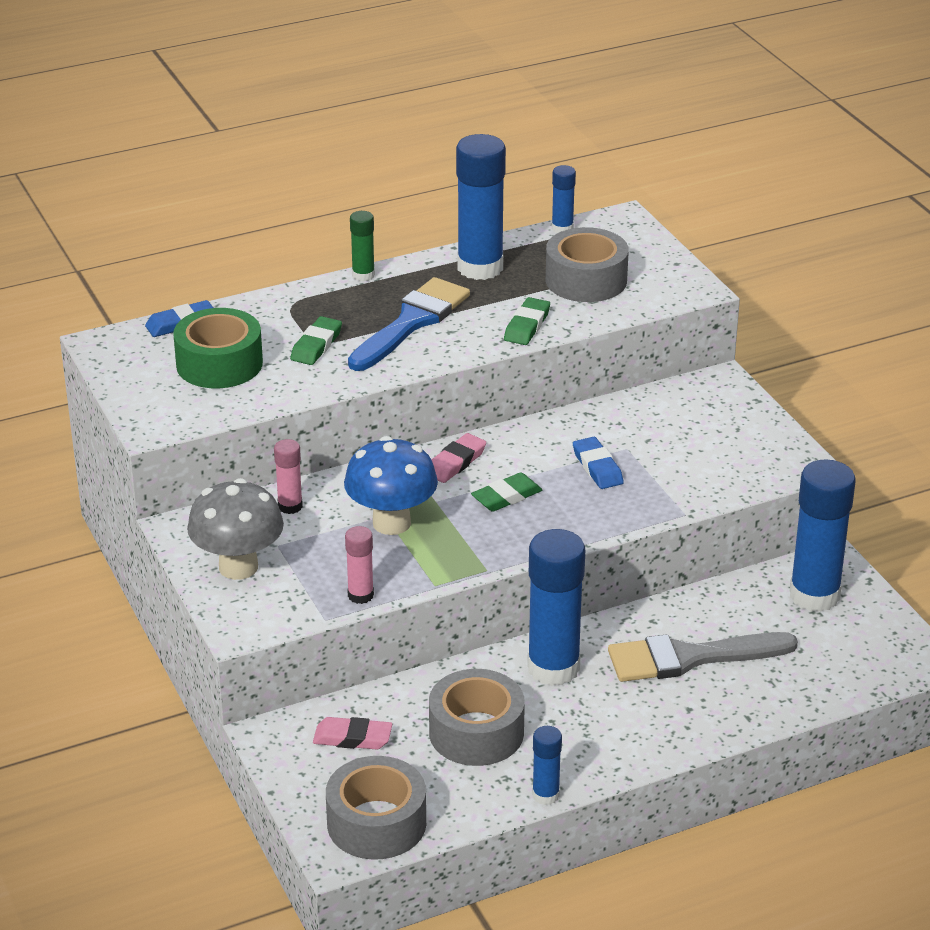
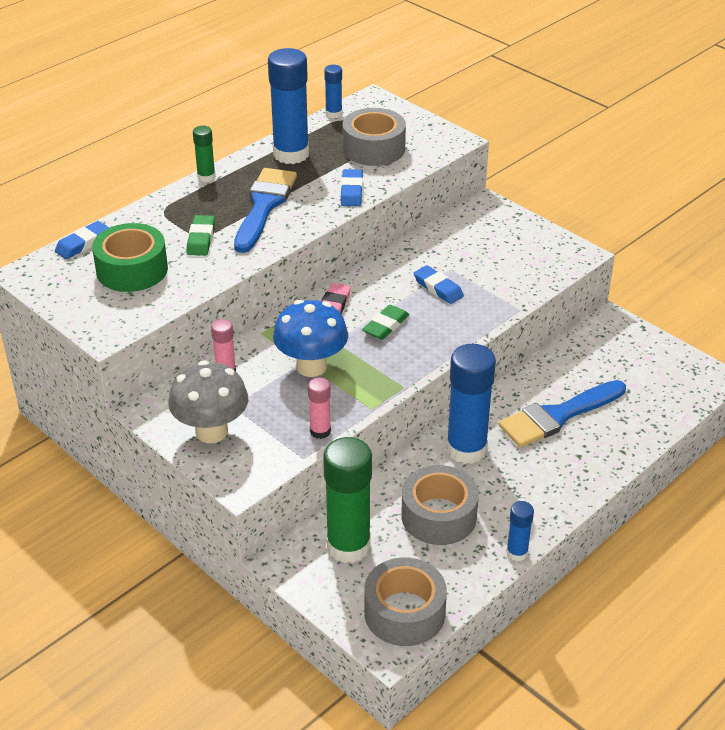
camera: 20 degrees left, 5 degrees up
pink eraser [313,717,392,750] -> green glue stick [323,437,372,563]
green eraser [504,297,550,345] -> blue eraser [341,169,363,206]
grey brush [608,632,798,682] -> blue brush [498,380,626,447]
blue glue stick [790,460,856,612] -> none

